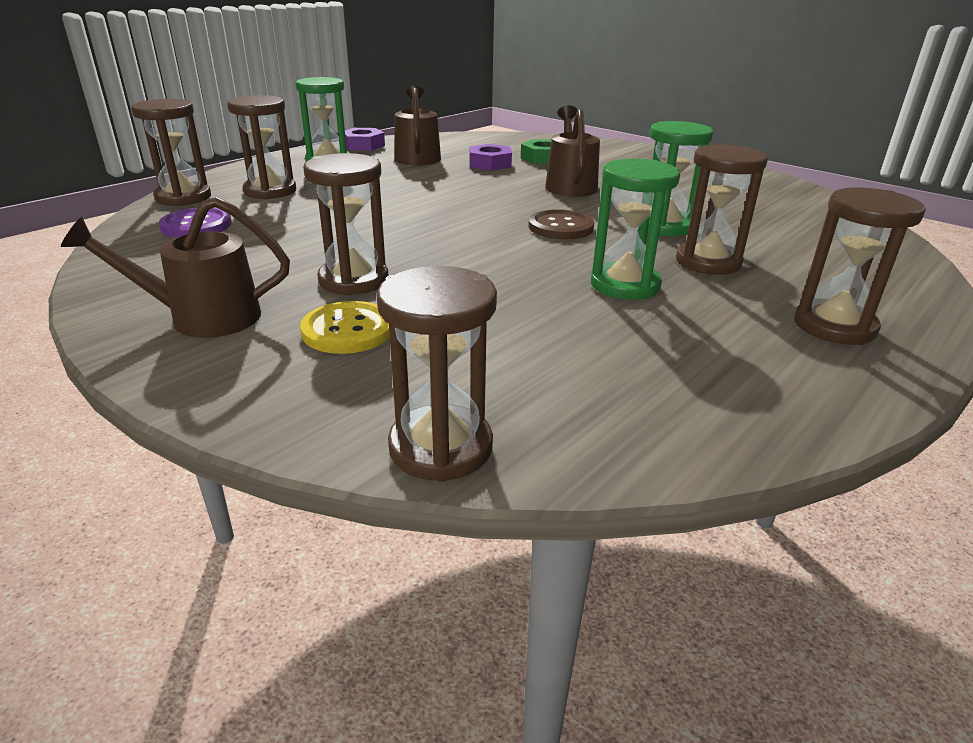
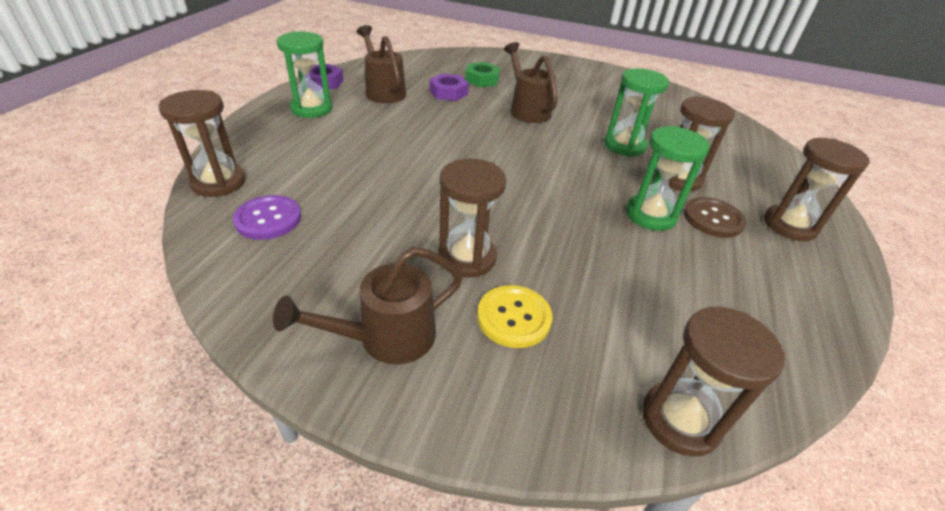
camera: 25 degrees left, 10 degrees up
brown hourglass [227,95,296,199] -> none
brown button [528,209,594,239] -> brown button moved to [684,197,746,238]

